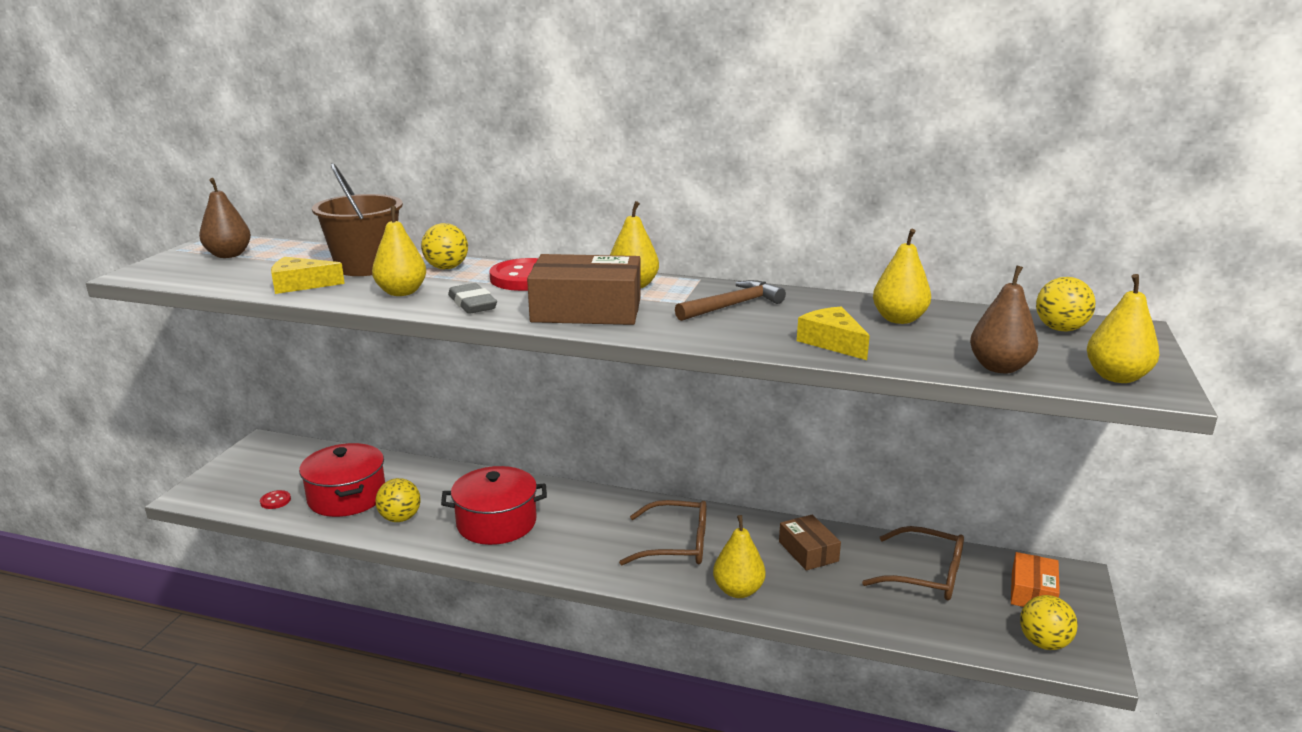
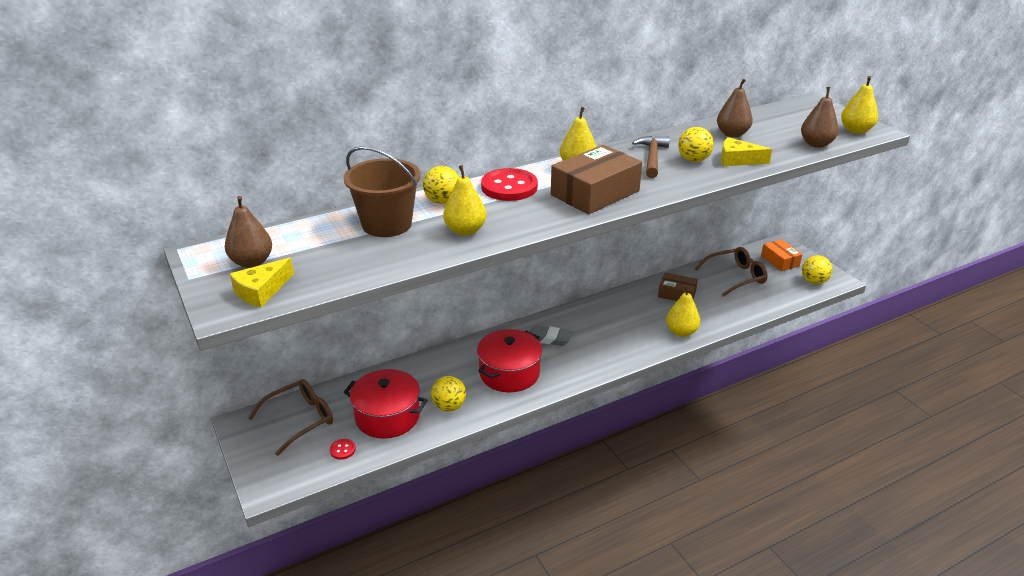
camera: 45 degrees left, 10 degrees up
yellow cheese [271,257,345,294] -> yellow cheese moved to [230,258,294,307]
grey eraser [448,283,497,314] -> grey eraser moved to [529,325,572,346]
brown glasses [619,500,706,565] -> brown glasses moved to [248,379,333,456]
yellow pear [873,229,931,324] -> brown pear [717,78,753,137]
yellow ball [1036,277,1096,331] -> yellow ball moved to [678,127,714,162]

